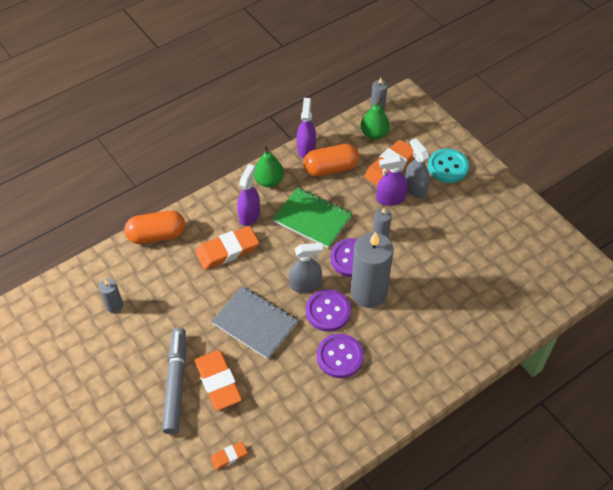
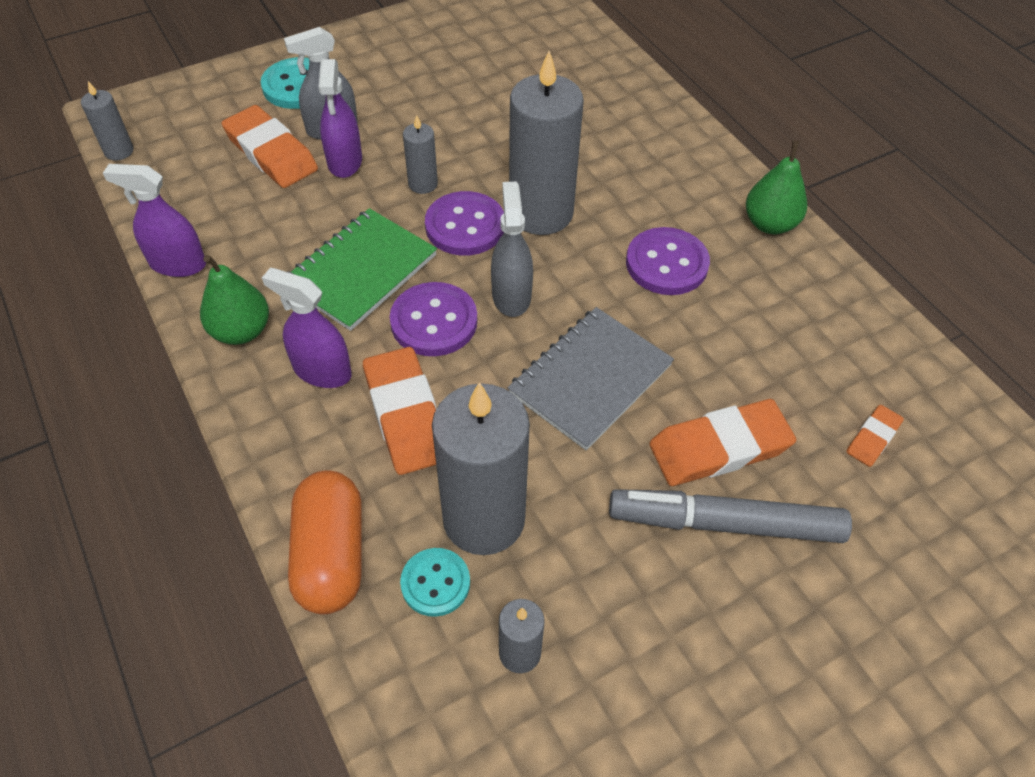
camera: 85 degrees left, 0 degrees up
orange eraser [210,441,248,470] -> orange eraser turned 60 degrees clockwise [846,405,904,467]
orange capsule [303,144,359,177] -> none
purple button [306,289,351,332] -> purple button moved to [390,282,477,356]
green pear [360,98,390,140] -> green pear moved to [746,141,807,234]
none -> turquoise button [400,548,470,617]
none -> grey candle [432,382,530,555]

